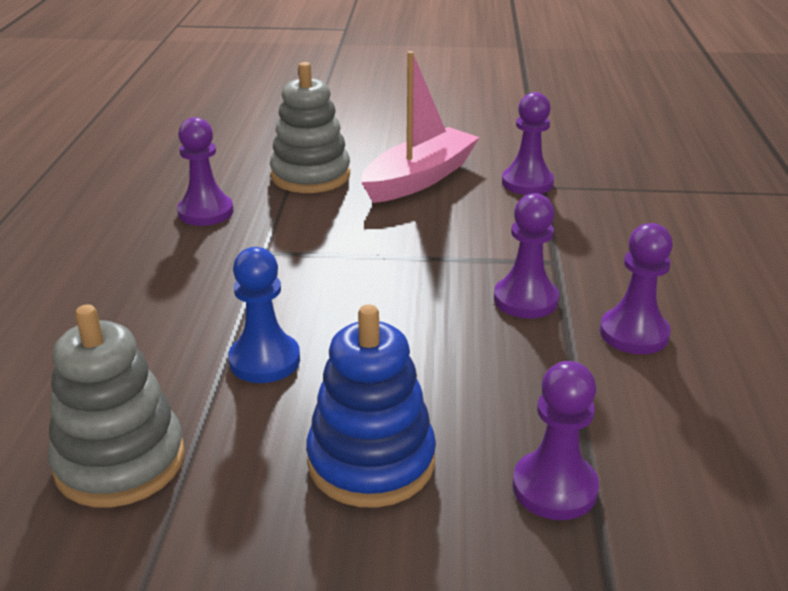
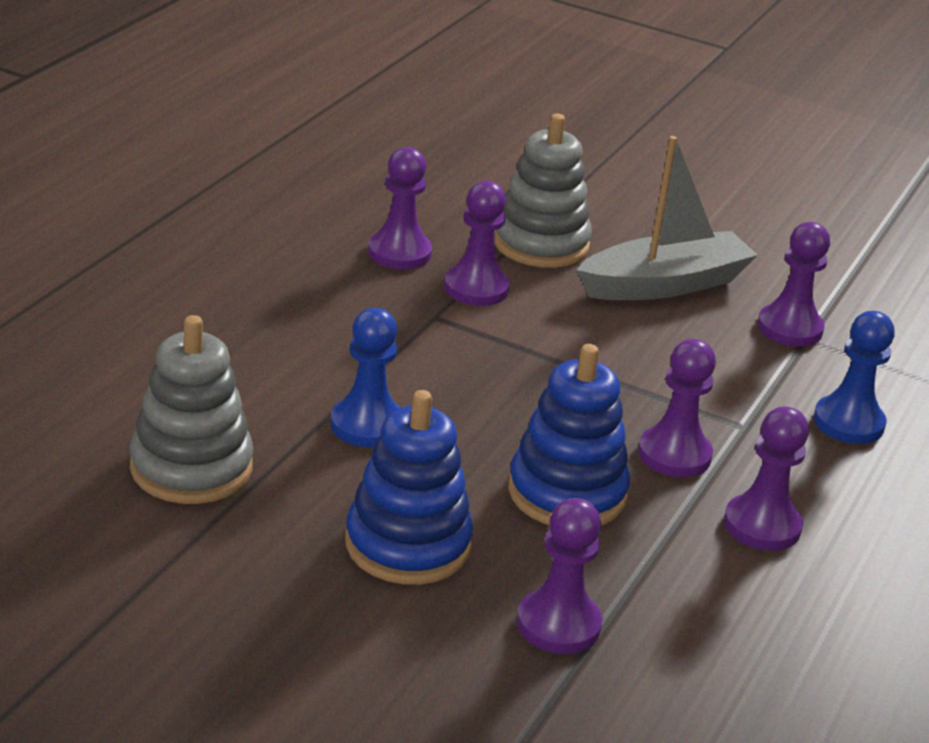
camera: 20 degrees right, 0 degrees up
pink boat [361,51,480,203] -> grey boat [576,136,758,300]
none -> purple pawn [444,181,510,306]
none -> blue stacking toy [508,344,630,526]
none -> blue pawn [814,311,895,444]

